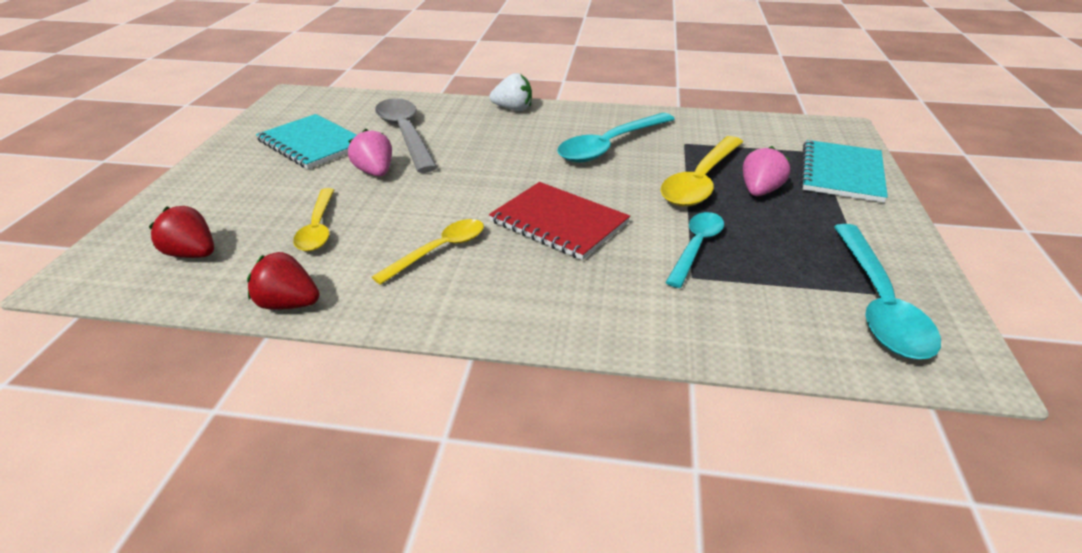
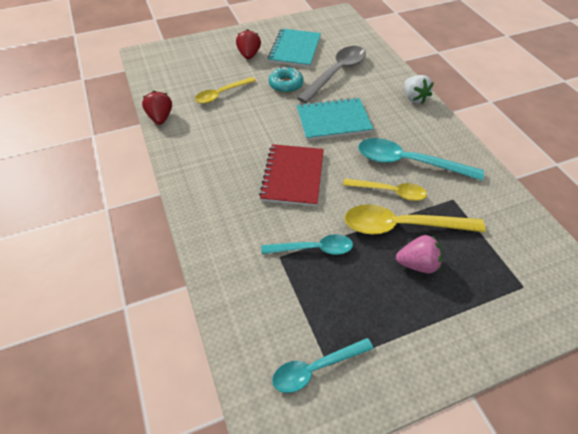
camera: 60 degrees right, 15 degrees up
red strawberry [149,206,214,258] -> red strawberry moved to [236,29,261,59]
pink strawberry [348,129,392,177] -> turquoise donut [269,67,304,93]
yellow spoon [372,219,484,285] -> yellow spoon moved to [343,178,427,201]
turquoise notebook [800,140,888,203] -> turquoise notebook moved to [297,97,373,140]
turquoise spoon [834,224,941,359] -> turquoise spoon [272,338,374,393], size x0.63

